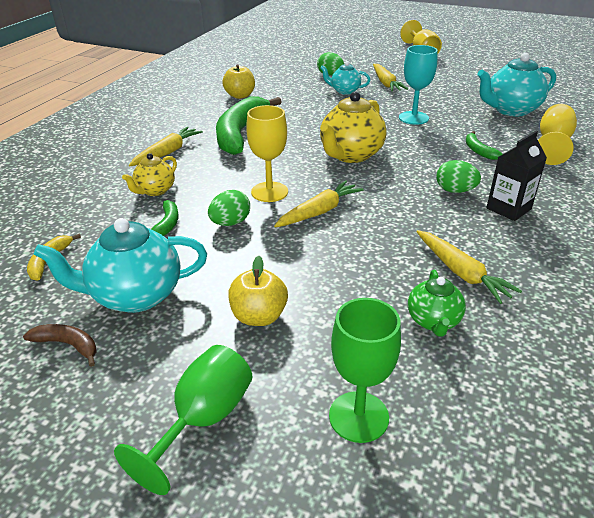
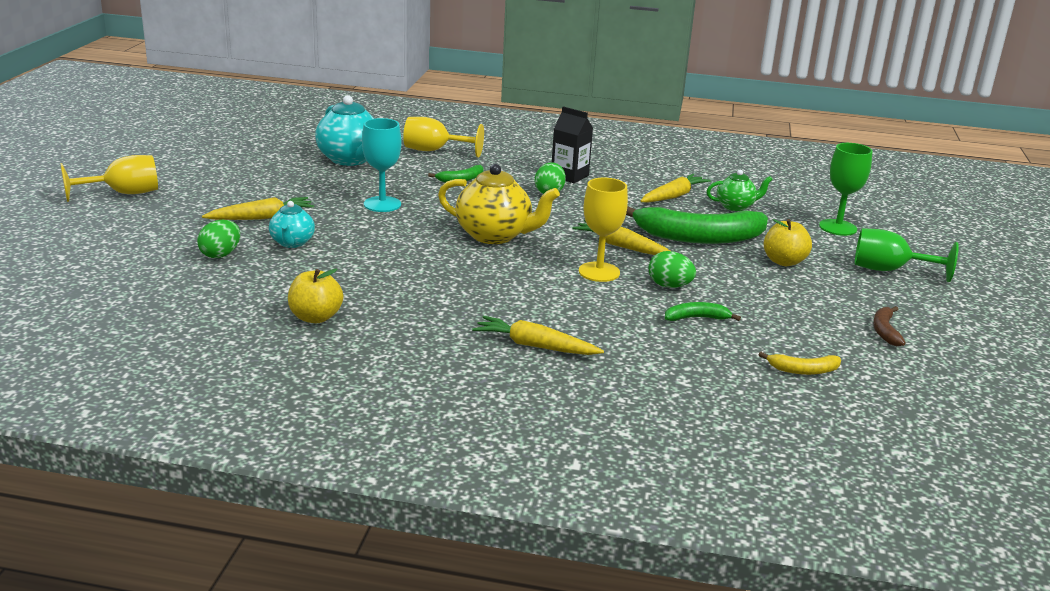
camera: 105 degrees left, 10 degrees down
turquoise teapot [33,218,207,313] -> none
yellow teapot [122,153,177,196] -> none
green banana [216,97,281,155] -> green banana moved to [626,206,768,244]

